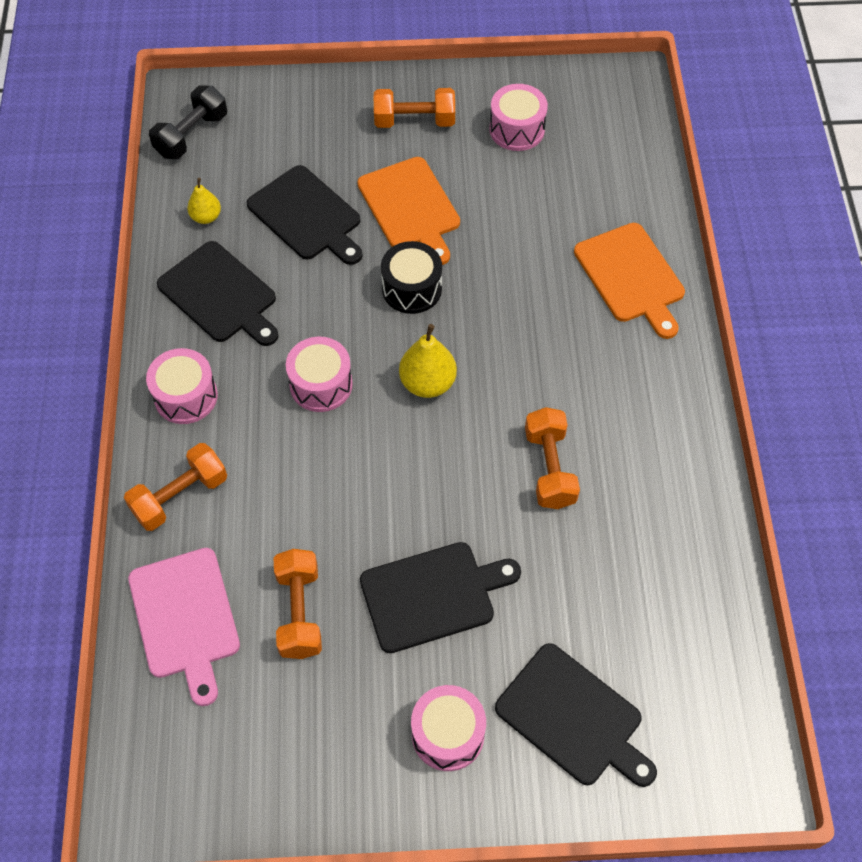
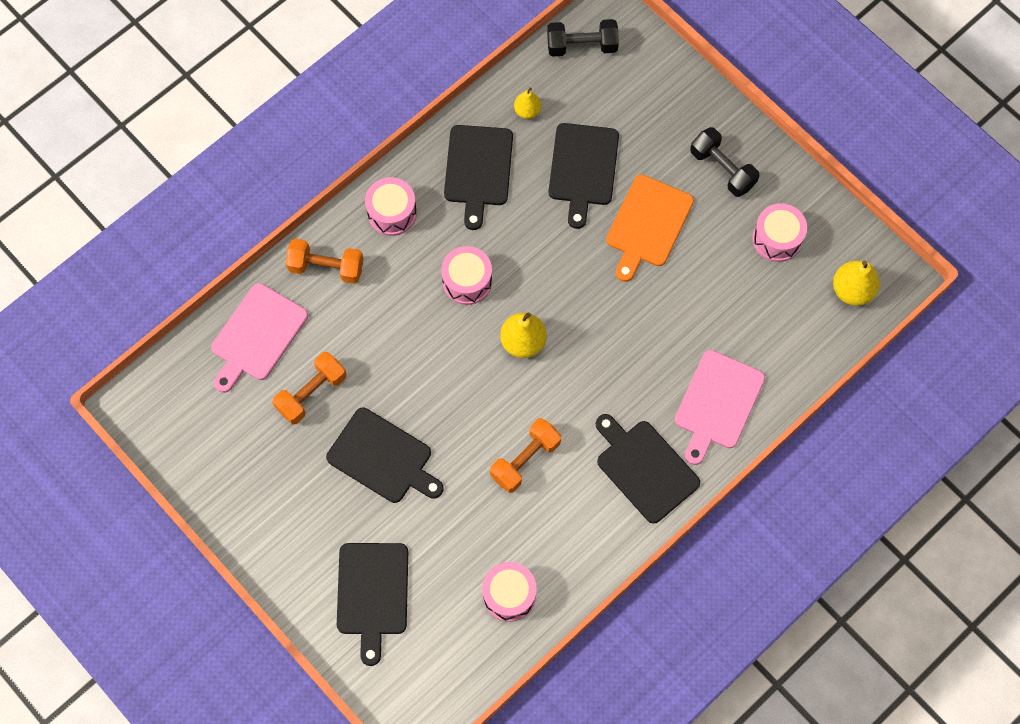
camera: 50 degrees right, 10 degrees up
orange dumbbell [374,88,455,128] -> black dumbbell [690,127,759,197]
black drum [381,241,442,314] -> none
pink drum [411,685,486,771] -> pink drum moved to [482,562,537,622]
orange cutting board [574,223,685,339] -> pink cutting board [674,350,765,465]
none -> black cutting board [596,414,700,524]
none -> yellow pear [833,260,880,306]

